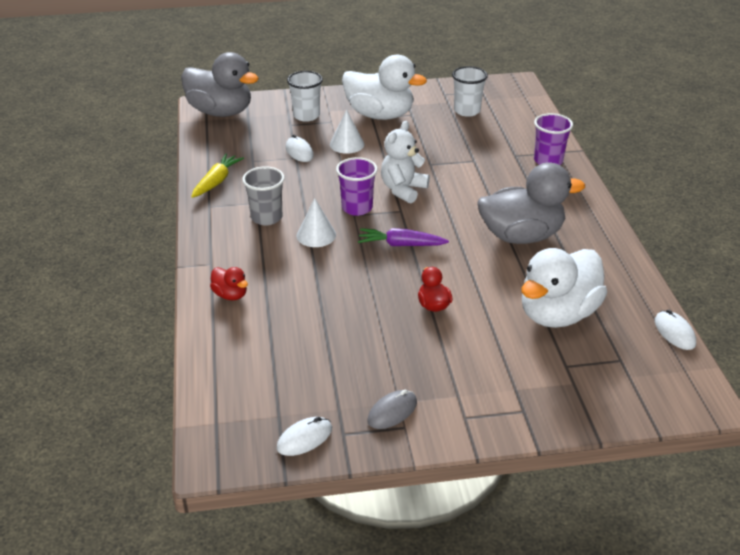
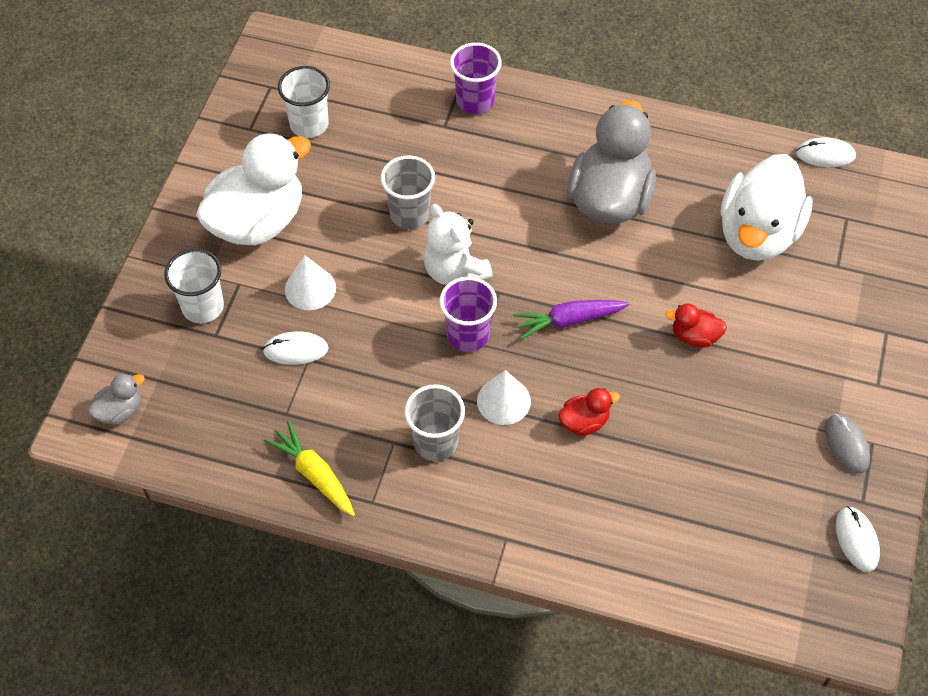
camera: 65 degrees left, 20 degrees up
grey duck [181,52,259,117] -> grey duck [88,373,145,425], size x0.44
red duck [210,267,248,300] -> red duck moved to [558,388,620,436]
purple carrot [358,228,449,246] -> purple carrot turned 45 degrees clockwise [513,300,629,340]
white duck [522,248,607,328] -> white duck turned 45 degrees clockwise [721,154,813,261]
none -> grey cup [381,155,435,229]

